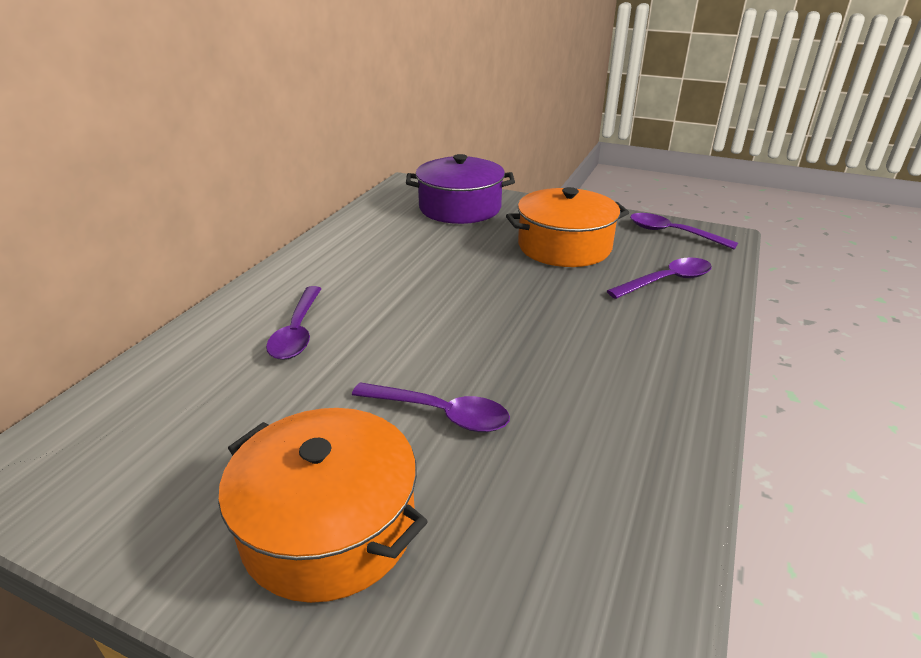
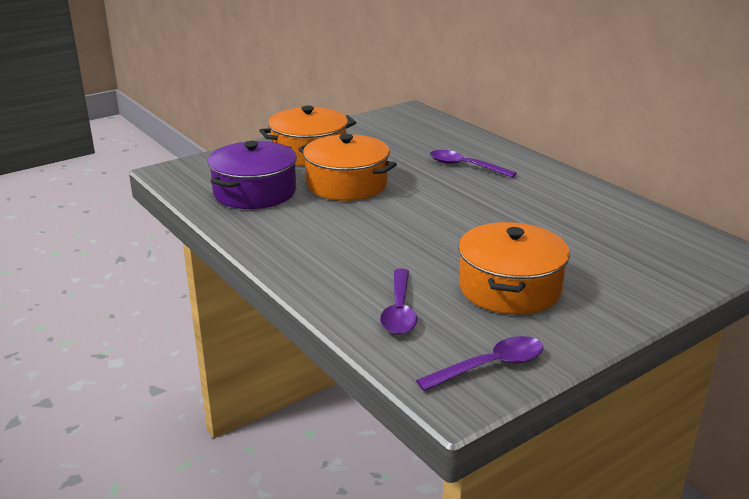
camera: 120 degrees right, 5 degrees down
purple spoon [352,382,510,432] -> orange pot [298,134,397,201]
purple pot [406,154,515,224] -> purple pot moved to [208,141,297,209]

